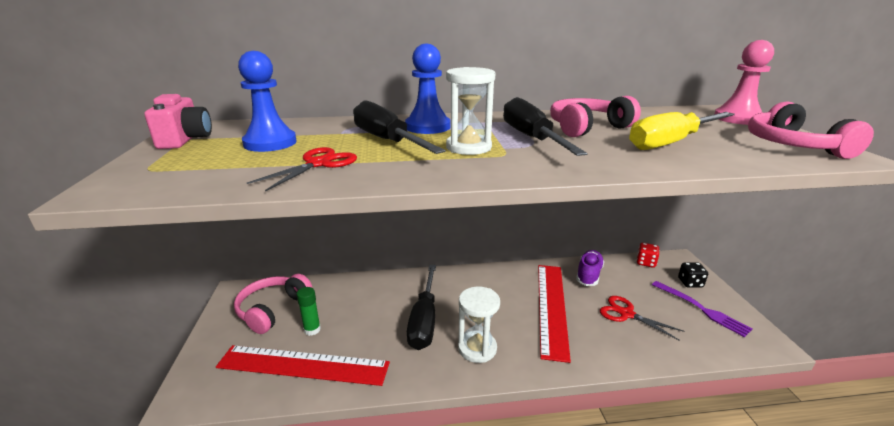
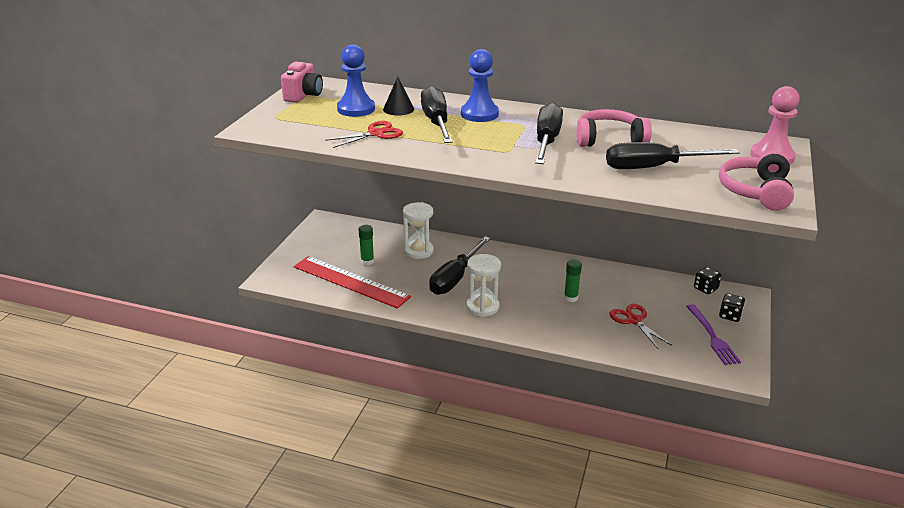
camera: 25 degrees right, 5 degrees up
pink headphones [234,274,312,334] -> none
white hourglass [446,67,495,155] -> white hourglass moved to [403,202,434,259]
red ruler [538,265,571,363] -> green glue stick [564,259,582,302]
purple shoe [576,250,604,286] -> none
yellow screwdriver [629,112,735,150] -> black screwdriver [606,142,740,169]
red dice [637,243,660,268] -> black dice [694,267,721,294]
none -> black cone [383,76,414,115]

